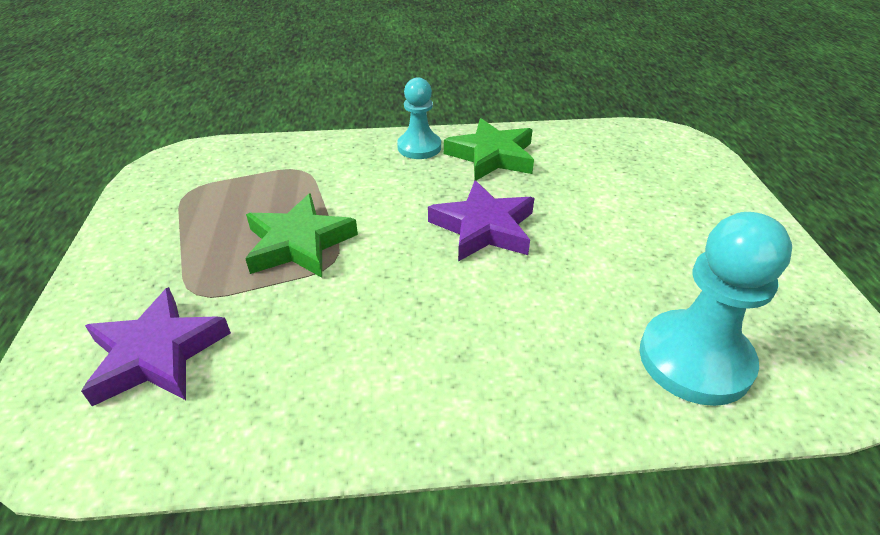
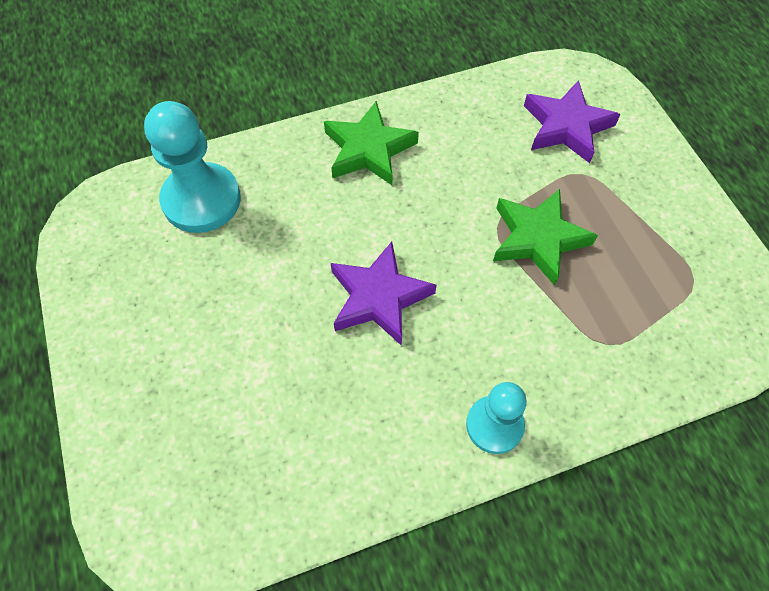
camera: 165 degrees right, 20 degrees up
green star [444,118,534,180] -> green star moved to [324,101,419,185]

